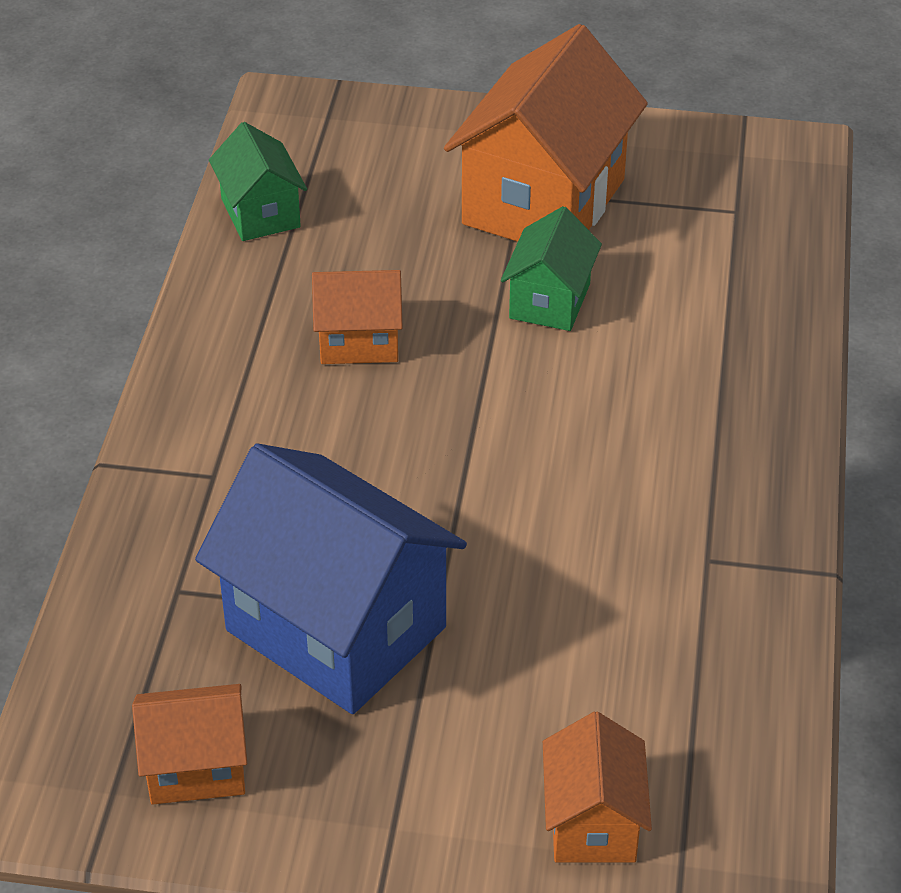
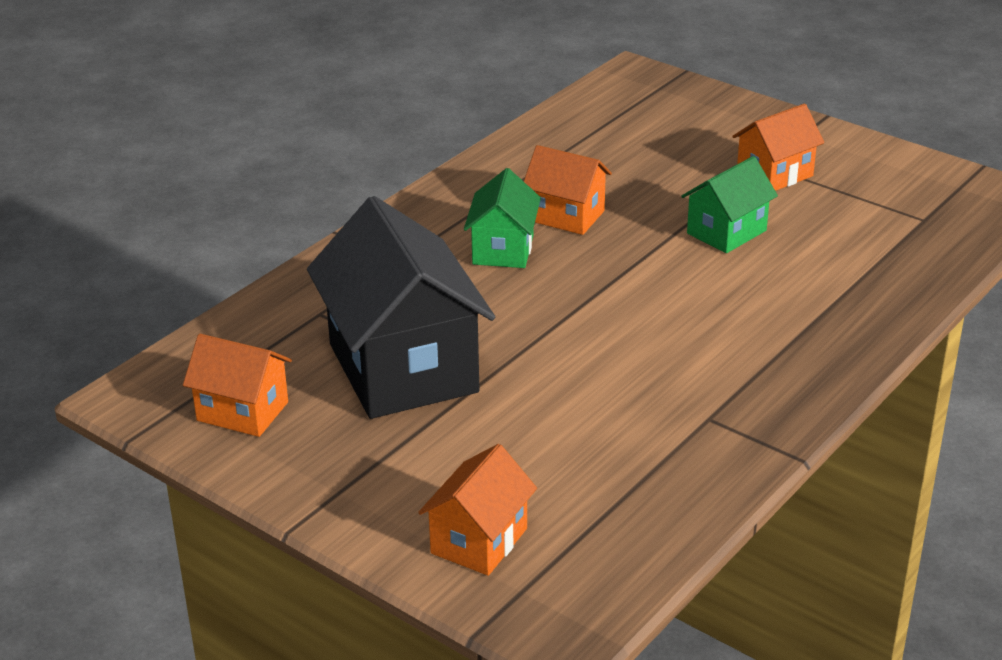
camera: 30 degrees right, 10 degrees down
blue house [195,443,467,714] -> black house [307,196,495,419]
green house [209,122,307,241] -> green house moved to [464,168,541,268]
orange house [444,24,648,242] -> orange house [732,104,824,191], size x0.52

